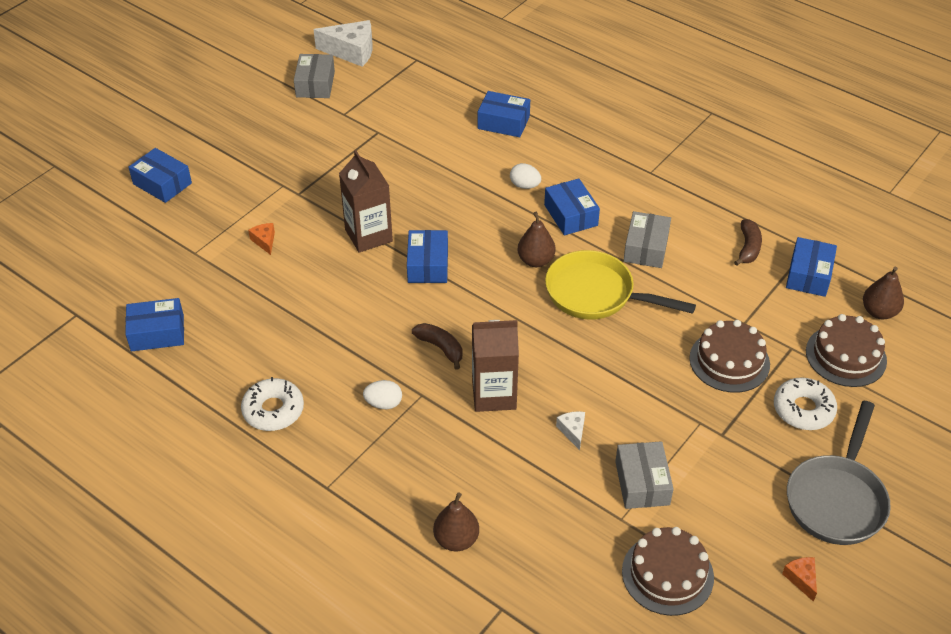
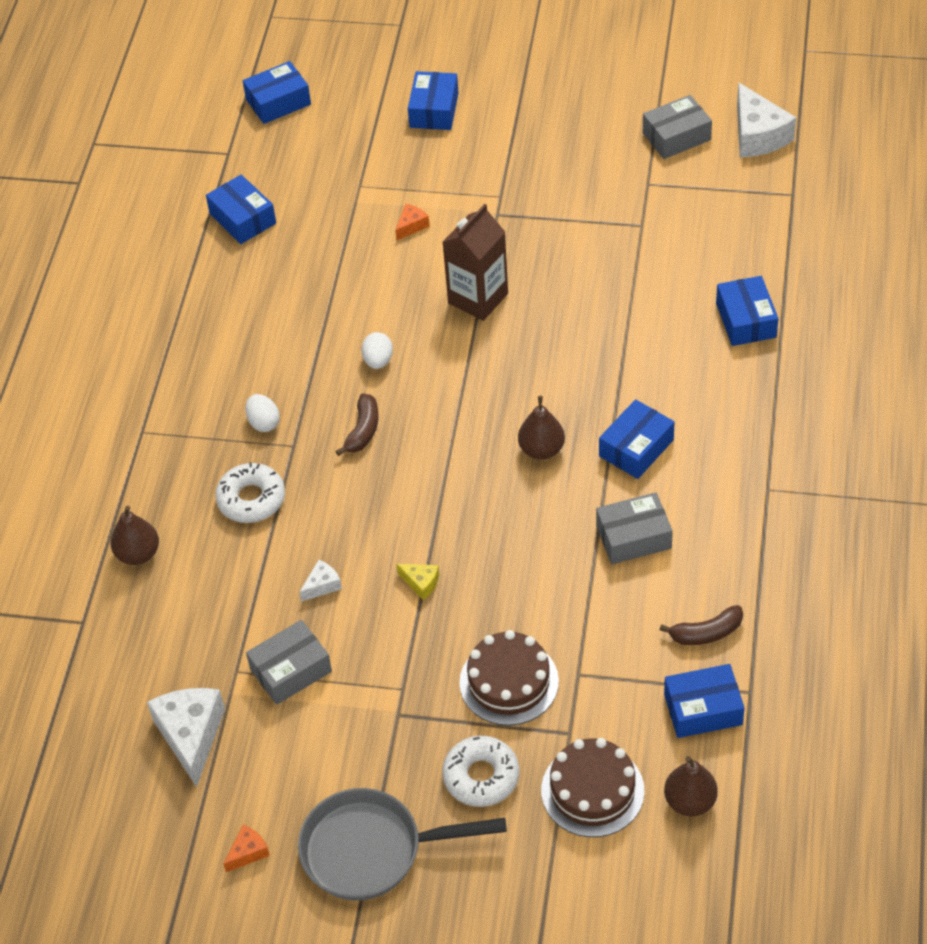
camera: 65 degrees right, 5 degrees up
white donut [241,377,304,431] -> white donut moved to [215,462,285,523]
blue box [407,230,448,283] -> blue box moved to [243,61,311,124]
brown carton [472,320,519,412] -> none
white egg [510,163,541,189] -> white egg moved to [361,332,393,369]
yellow pan [545,250,696,320] -> none
brown cake [622,527,714,616] -> white cheese [147,688,225,787]
none -> yellow cheese [396,564,439,600]

